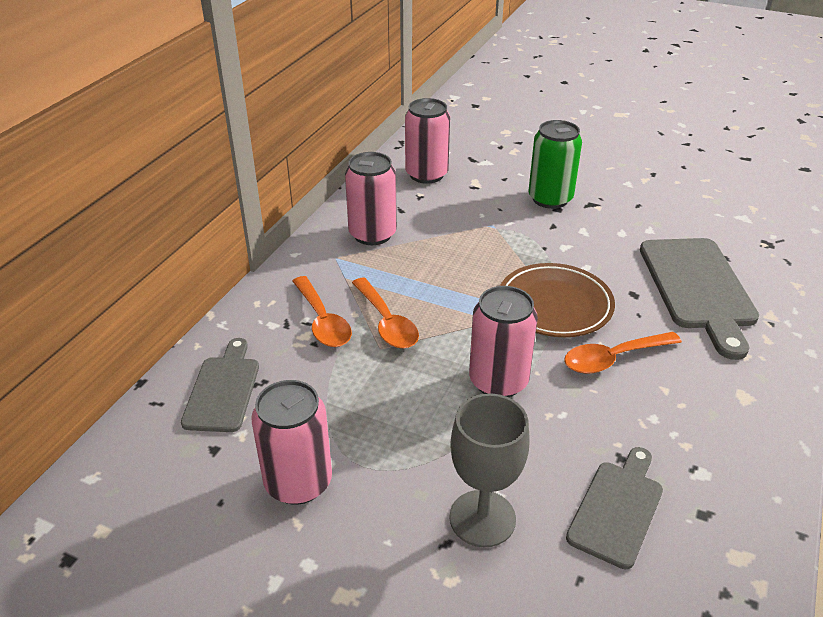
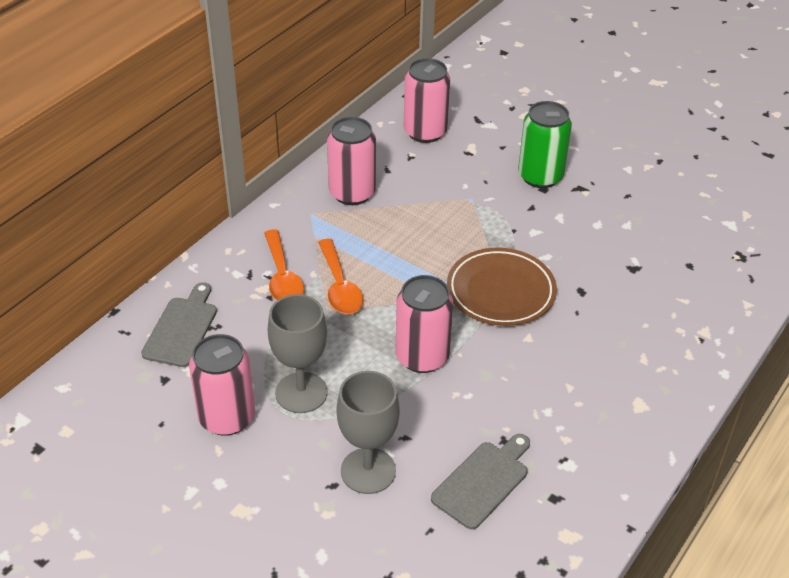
camera: 10 degrees right, 5 degrees up
orange spoon [564,332,682,374] -> none
grey cutting board [640,238,759,360] -> none
none -> grey goblet [268,294,328,413]

